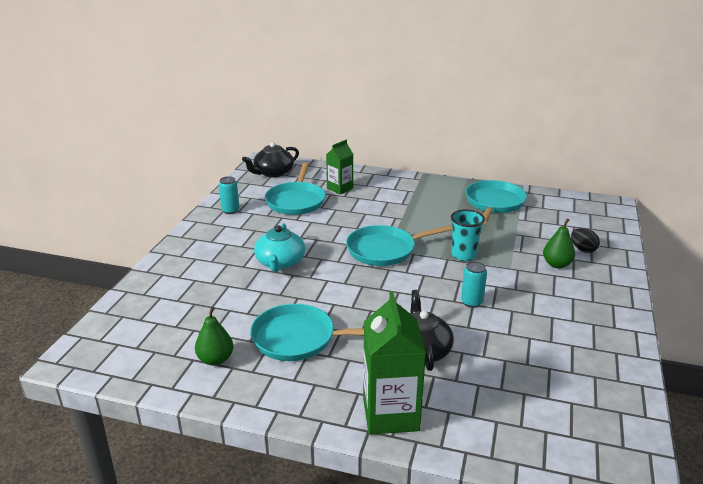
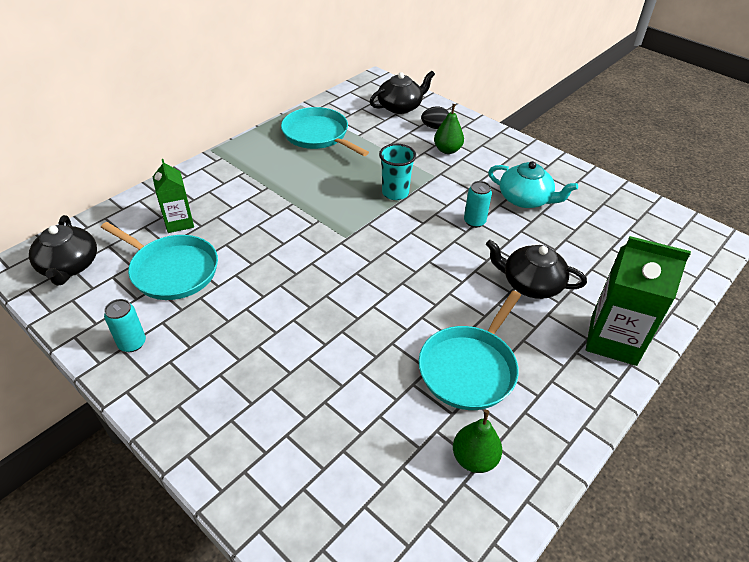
camera: 65 degrees left, 15 degrees up
turquoise teapot [254,223,305,272] -> turquoise teapot moved to [488,161,578,208]
turquoise pan [346,225,452,266] -> none
none -> black teapot [370,71,435,114]

